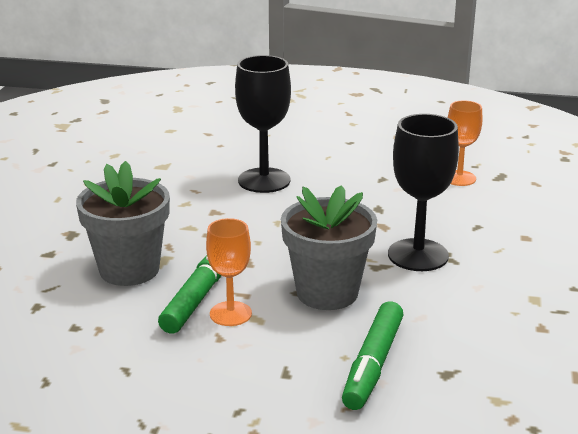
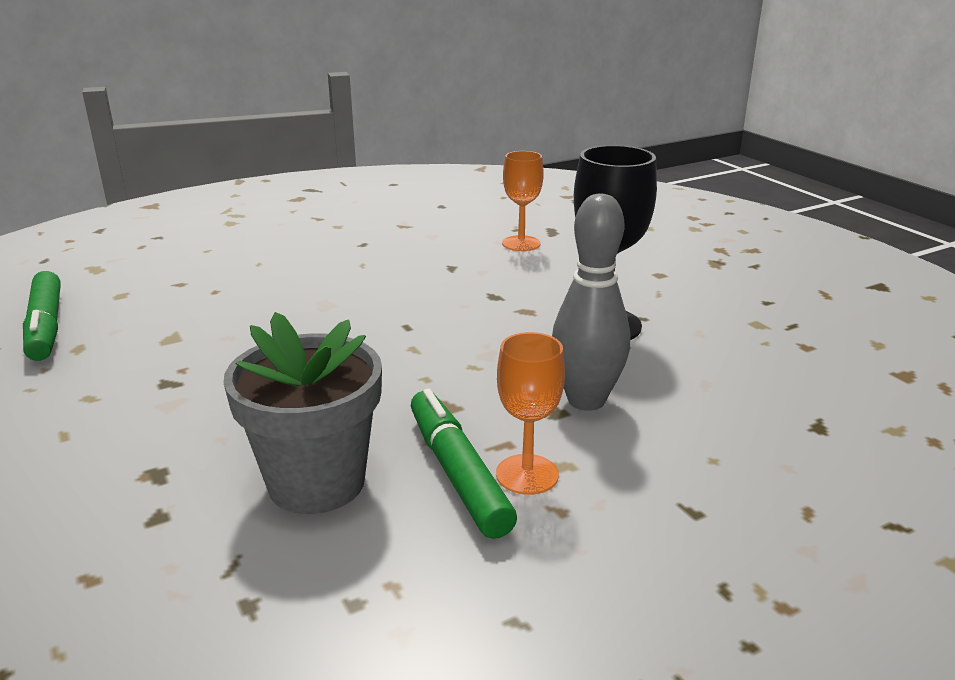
camera: 40 degrees left, 0 degrees up
black goblet [235,55,291,193] -> none
grey flower pot [281,185,377,310] -> grey bowling pin [552,194,630,411]
green marker [342,301,404,410] -> green marker moved to [23,271,61,361]

